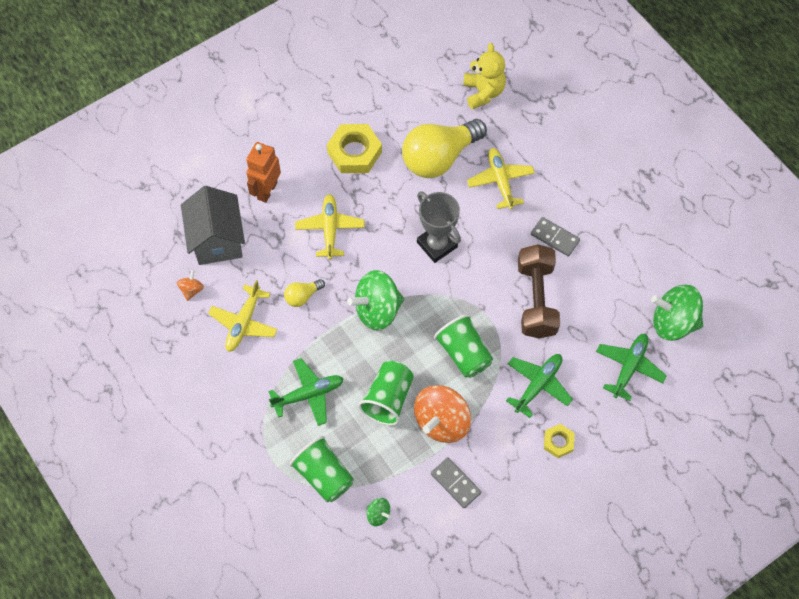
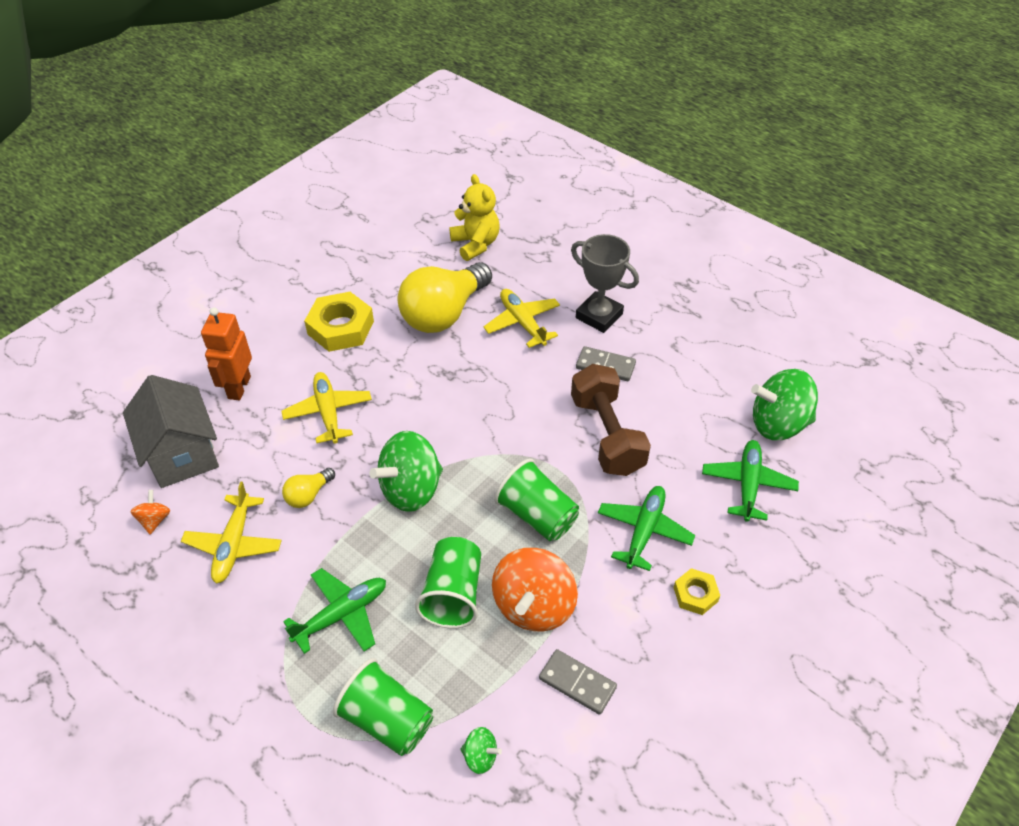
camera: 15 degrees left, 15 degrees down
grey trophy [417,191,461,263] -> grey trophy moved to [571,234,639,333]

